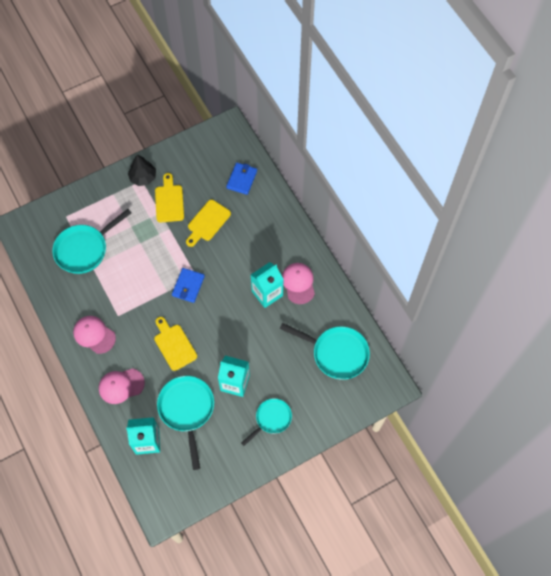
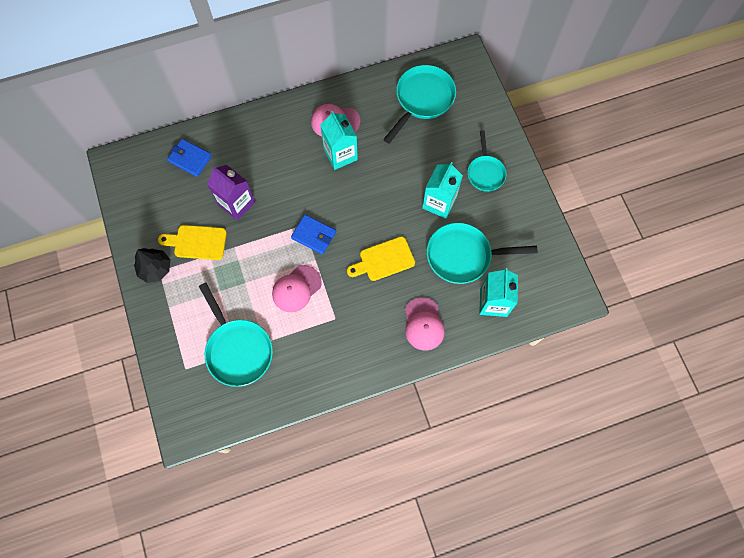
camera: 80 degrees left, 5 degrees up
pink cap [73,316,116,354] -> pink cap moved to [272,265,322,312]
yellow cutting board [186,200,231,247] -> purple carton [207,165,255,221]
turquoise pan [241,398,292,446] -> turquoise pan turned 150 degrees counterclockwise [468,130,506,192]

